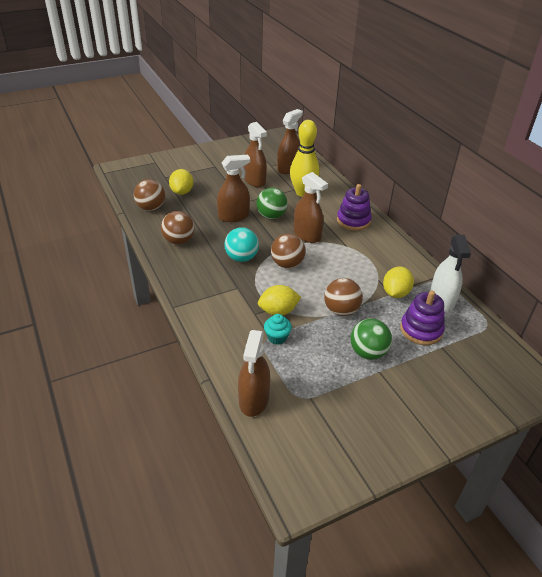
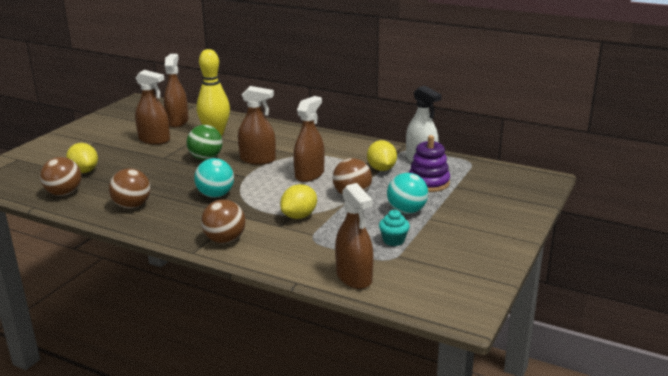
camera: 35 degrees left, 15 degrees down
brown spray bottle [217,155,250,222] -> brown spray bottle moved to [293,96,325,182]
turquoise cupcake [264,314,292,345] -> turquoise cupcake moved to [379,210,410,246]
brown ball [271,234,306,268] -> brown ball moved to [201,200,245,244]
purple stacking toy [337,184,372,231] -> none
green ball [351,318,392,360] -> turquoise ball [387,173,428,214]

